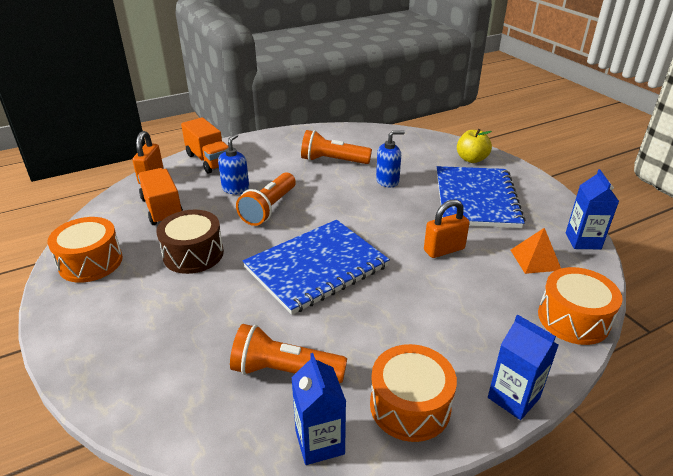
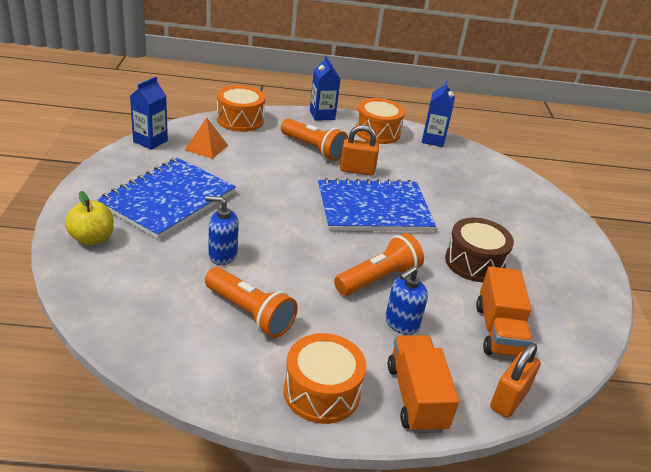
camera: 155 degrees left, 0 degrees up
orange drum [47,217,123,283] -> orange drum moved to [284,333,366,424]
orange flashlight [230,324,347,383] -> orange flashlight moved to [281,118,348,161]
orange padlock [424,199,470,258] -> orange padlock moved to [340,125,379,176]

